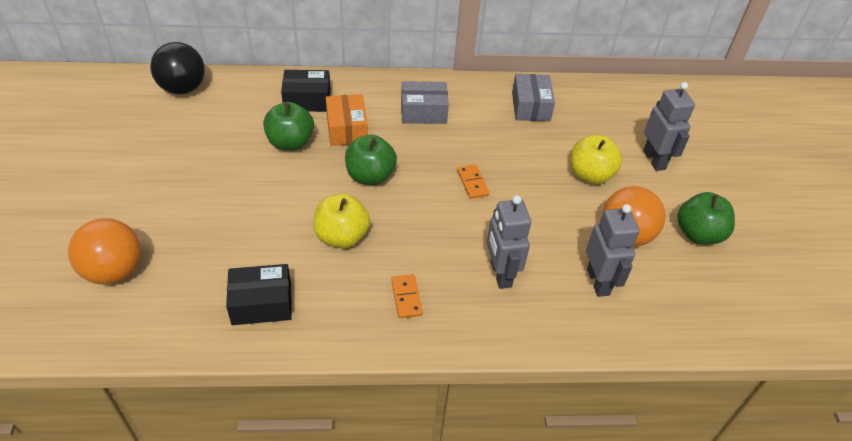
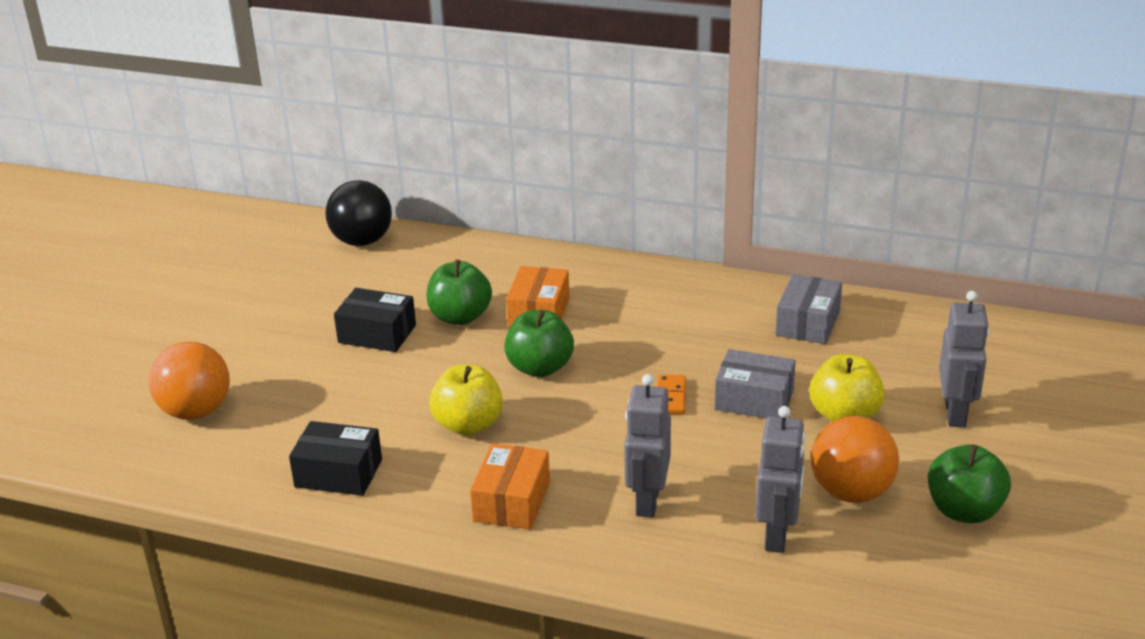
camera: 25 degrees right, 15 degrees down
black box [281,70,331,112] -> black box moved to [334,288,416,352]
orange domino [391,274,423,318] -> orange box [470,443,550,529]
grey box [401,81,449,124] -> grey box moved to [715,349,796,418]

